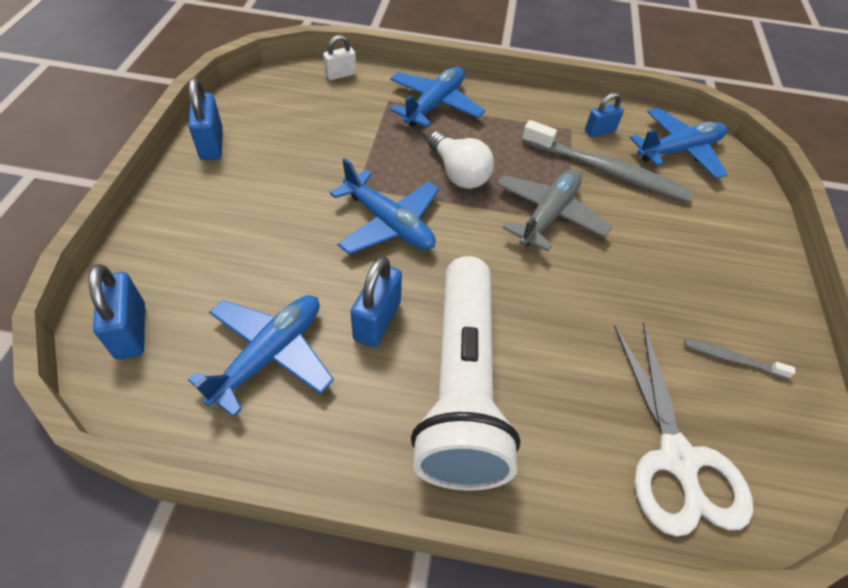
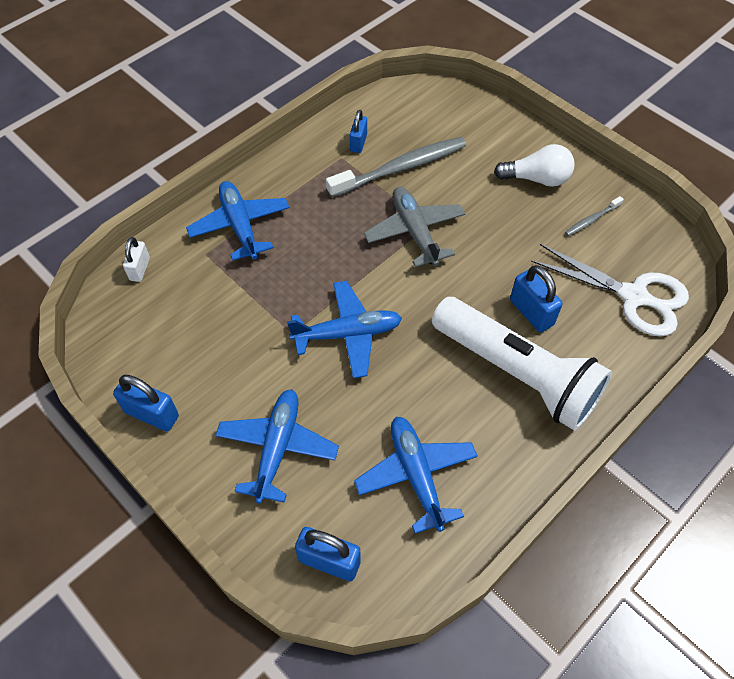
camera: 50 degrees left, 5 degrees up
blue padlock [351,256,402,347] -> blue padlock moved to [510,265,562,332]
white light bulb [428,131,494,189] -> white light bulb moved to [494,144,575,187]
blue plane [630,108,728,179] -> blue plane moved to [215,389,339,504]

